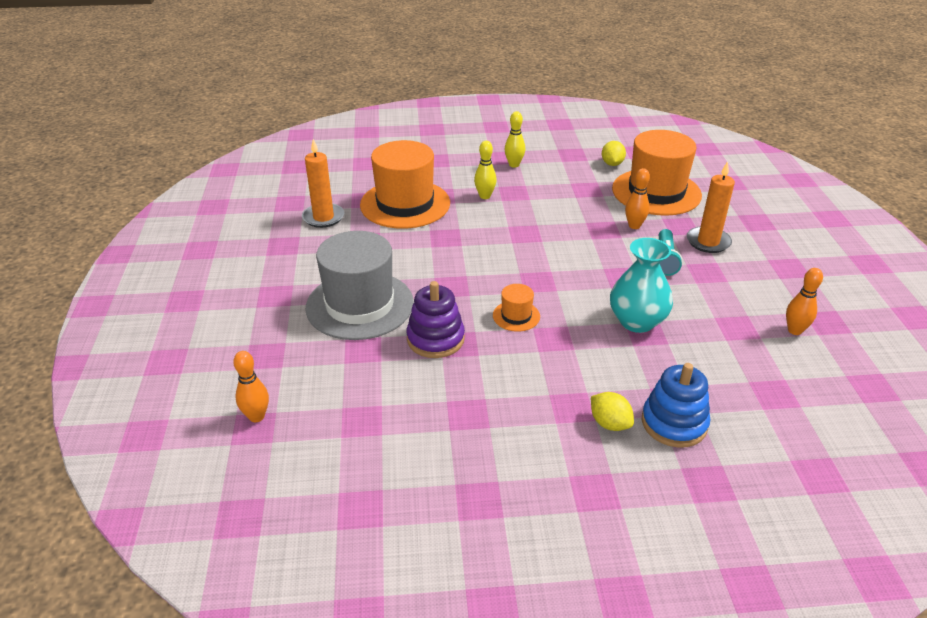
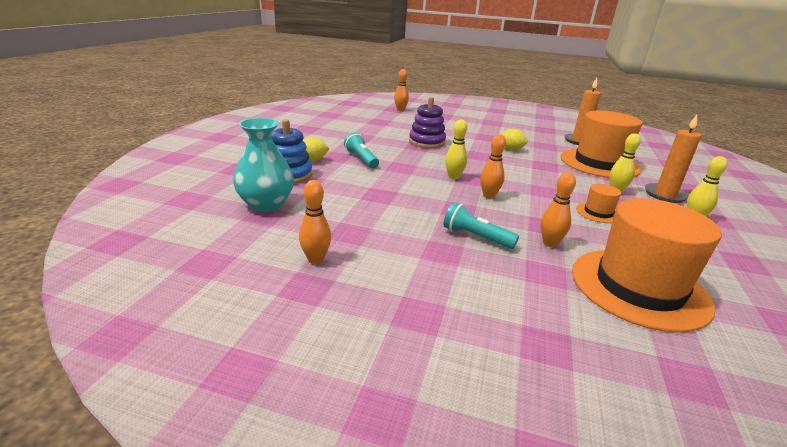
camera: 110 degrees right, 10 degrees down
grey hat [306,231,414,340] -> none
orange hat [493,284,540,332] -> orange hat moved to [576,184,621,223]
yellow lemon [602,141,626,166] -> yellow lemon moved to [501,129,528,150]
turquoise vase [610,238,673,333] -> turquoise vase moved to [233,118,294,212]
orange candle [687,161,735,253] -> orange candle moved to [645,115,701,203]
none -> turquoise flashlight [344,132,379,168]
none -> yellow bowling pin [445,120,467,180]
none -> orange bowling pin [480,134,506,199]

